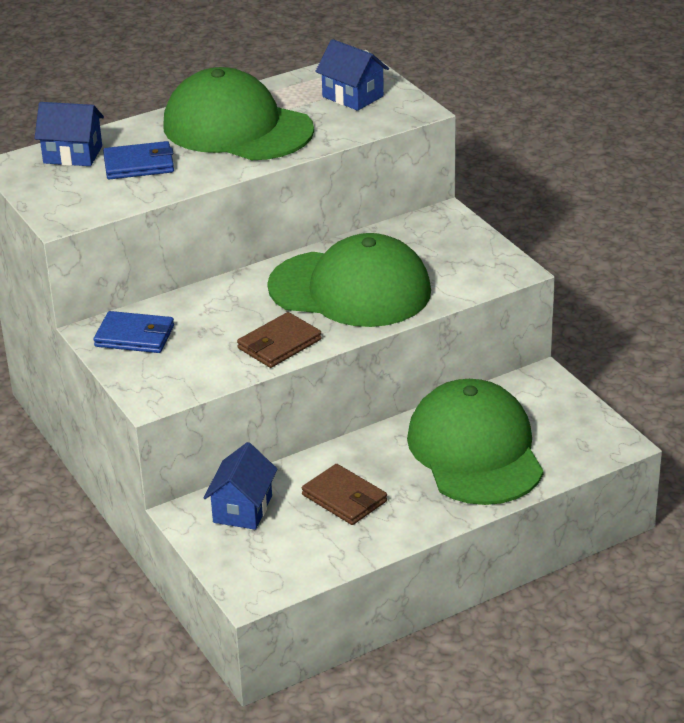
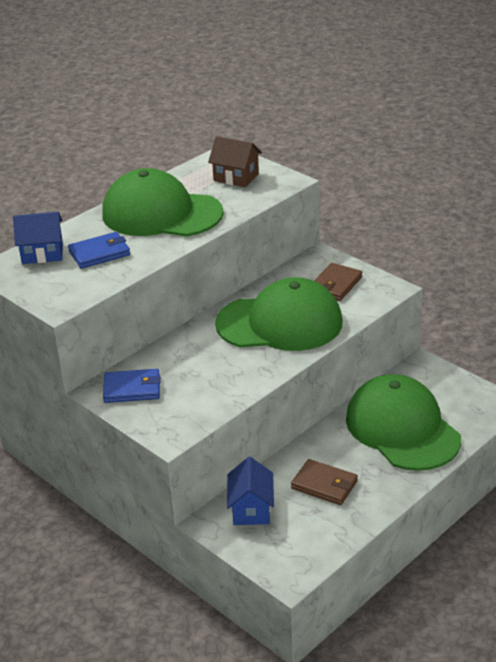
camera: 15 degrees left, 0 degrees up
brown wallet [237,312,322,368] -> brown wallet moved to [314,263,362,301]
blue house [315,39,389,111] -> brown house [208,136,262,187]

